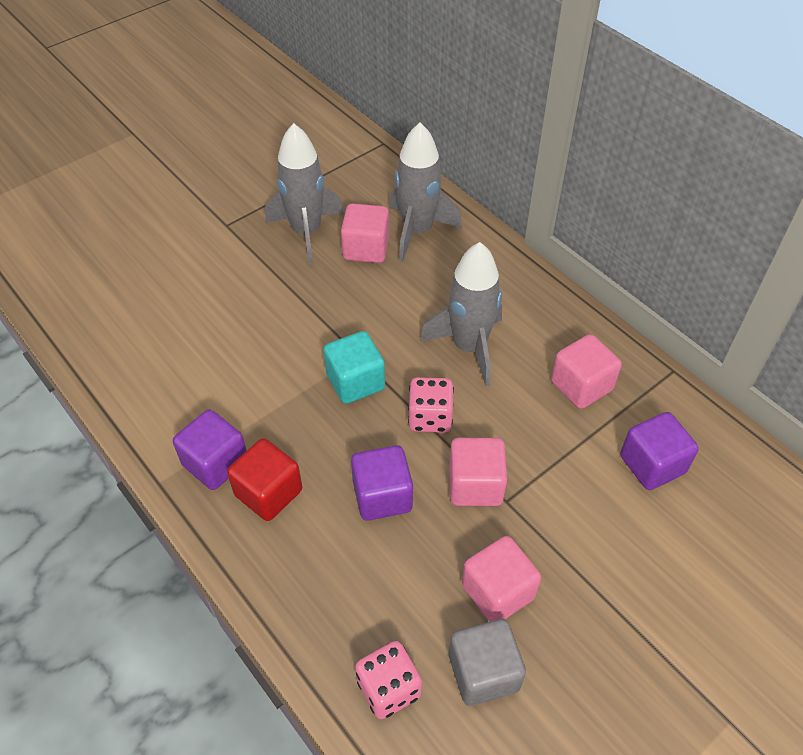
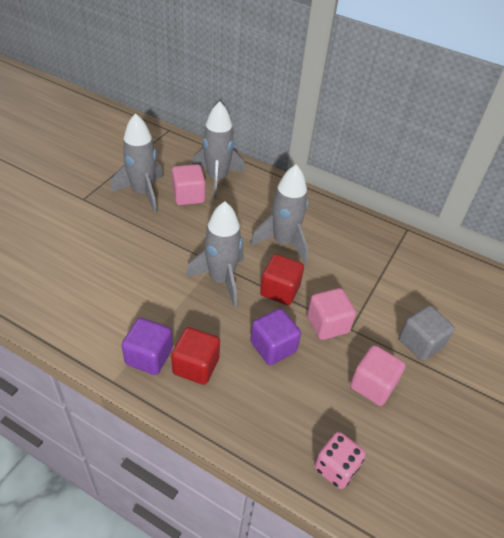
camera: 25 degrees left, 5 degrees down
turquoise cube [323,331,385,404] -> grey rocket [185,201,244,307]
pink dice [408,377,454,433] -> red cube [260,254,304,305]
grey cube [449,619,526,706] -> grey cube moved to [399,305,455,361]
pink cube [551,334,622,409] -> none
purple cube [620,412,699,490] -> none

